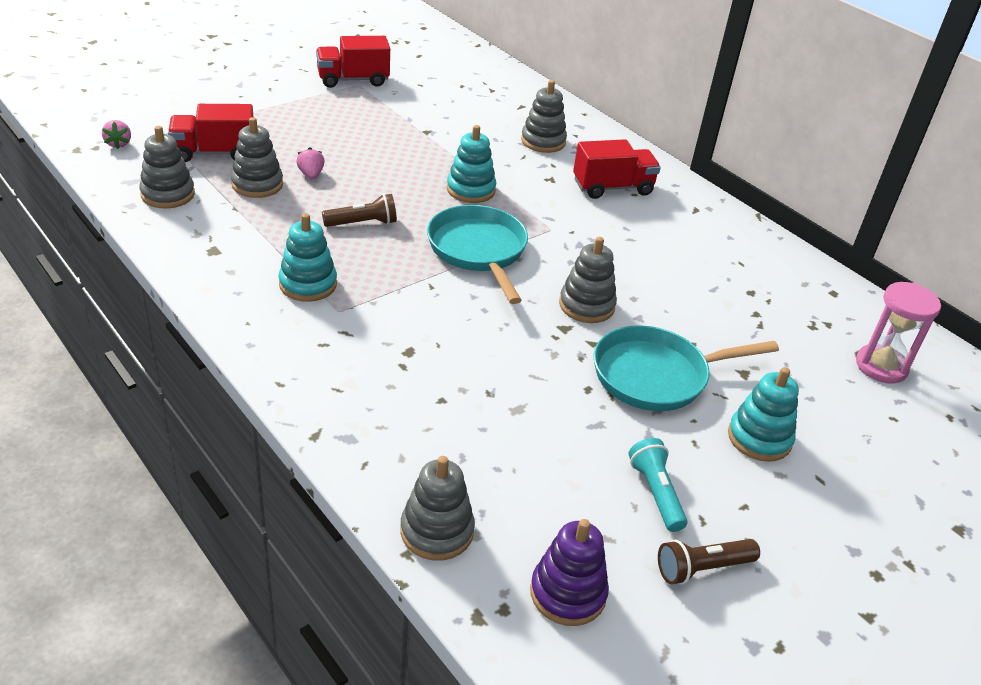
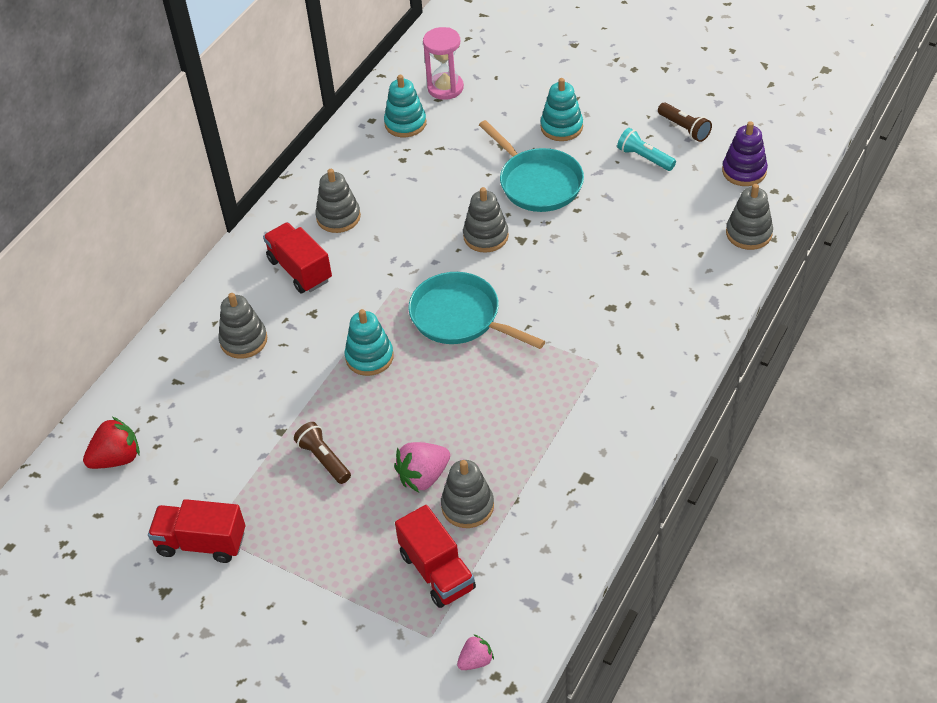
camera: 105 degrees left, 10 degrees up
grey stacking toy [139,126,195,209] -> grey stacking toy moved to [315,169,361,233]
turquoise stacking toy [278,213,337,302] -> turquoise stacking toy moved to [384,75,426,137]
pink strawberry [296,147,325,179] -> pink strawberry [394,442,450,492], size x1.69
red truck [316,36,390,88] -> red truck turned 135 degrees clockwise [148,499,245,563]
brown flashlight [322,194,397,227] -> brown flashlight moved to [294,422,351,484]
turquoise pan [427,205,528,304] -> turquoise pan turned 75 degrees clockwise [409,272,545,349]
turquoise flashlight [628,438,688,532] -> turquoise flashlight turned 75 degrees clockwise [617,128,676,171]
none -> red strawberry [83,417,140,469]

